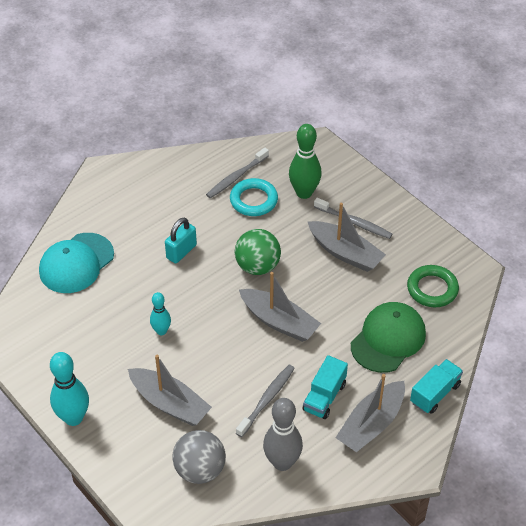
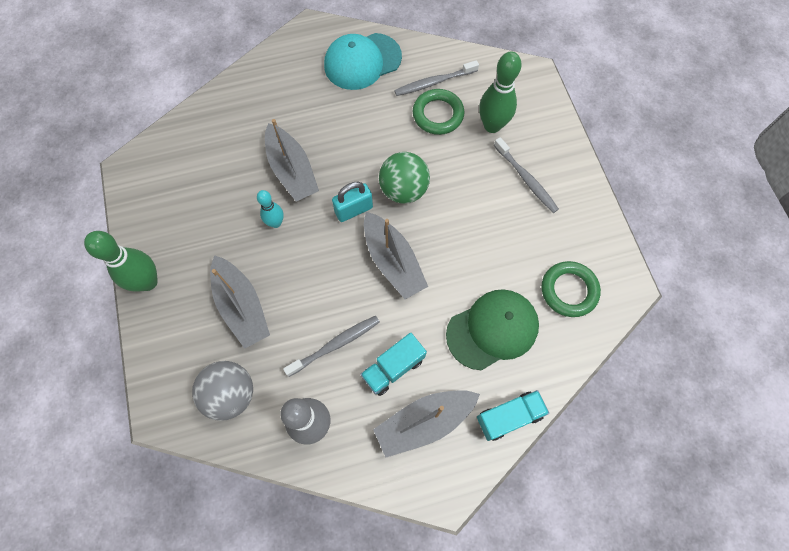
camera: 25 degrees right, 20 degrees up
turquoise cap [39,233,114,293] -> turquoise cap moved to [324,33,402,90]
turquoise bowling pin [50,352,89,426] -> green bowling pin [84,231,158,292]
turquoise padlock [165,217,197,264] -> turquoise padlock moved to [332,182,373,222]
turquoise ring [230,178,278,216] -> green ring [413,89,464,135]
grey boat [308,203,386,272] -> grey boat moved to [265,119,319,201]

